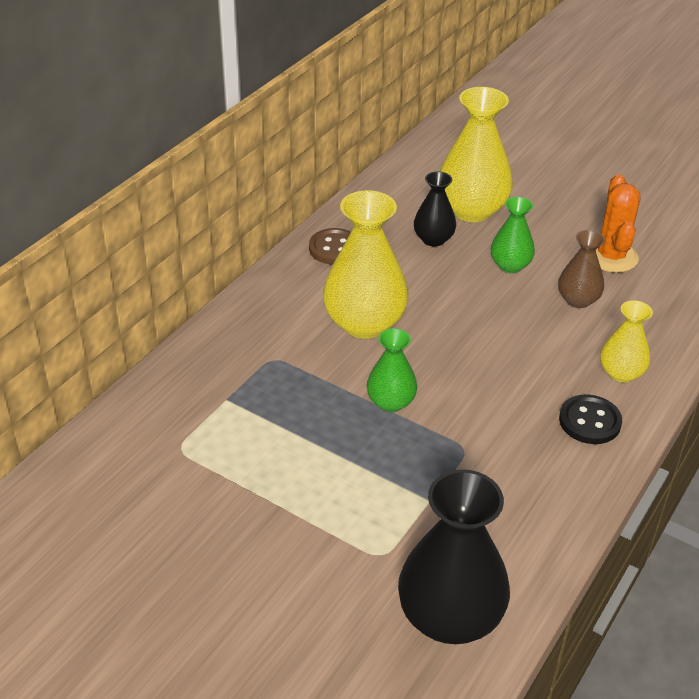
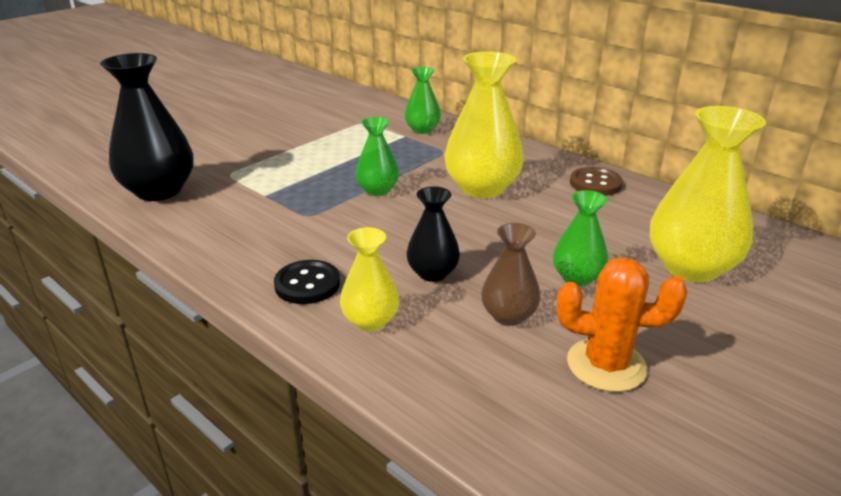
camera: 100 degrees right, 10 degrees down
black vase [414,171,457,246] -> black vase moved to [406,186,460,282]
none -> green vase [405,67,441,134]

